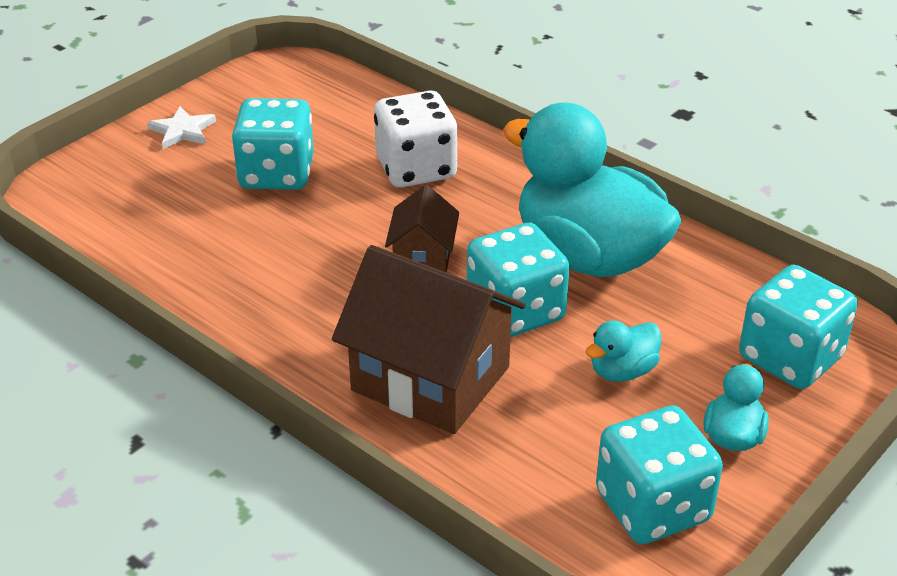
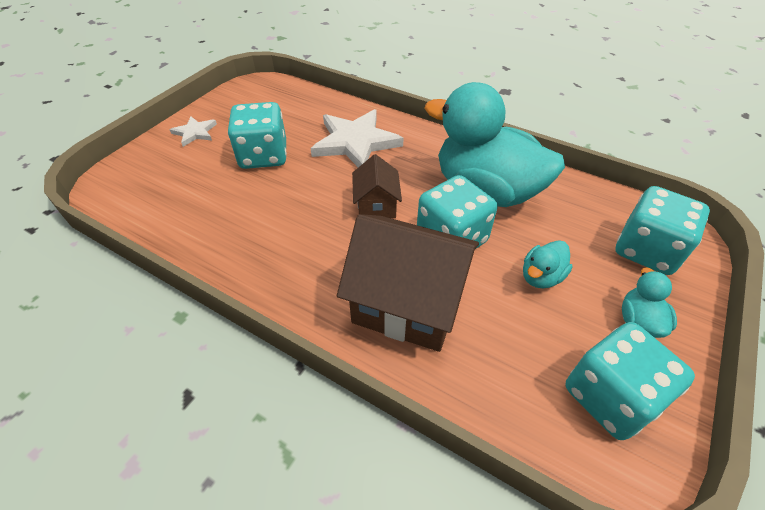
camera: 10 degrees left, 10 degrees up
white dice [374,91,458,188] -> white star [310,109,404,167]

